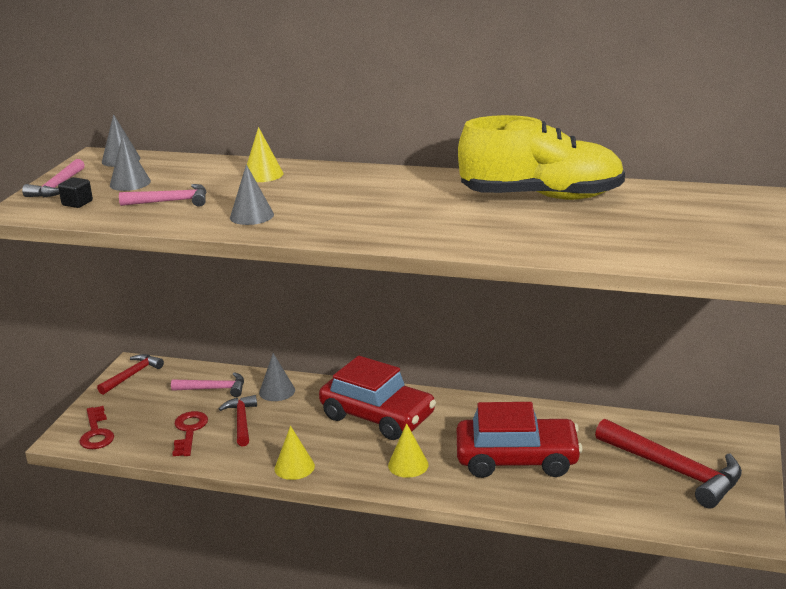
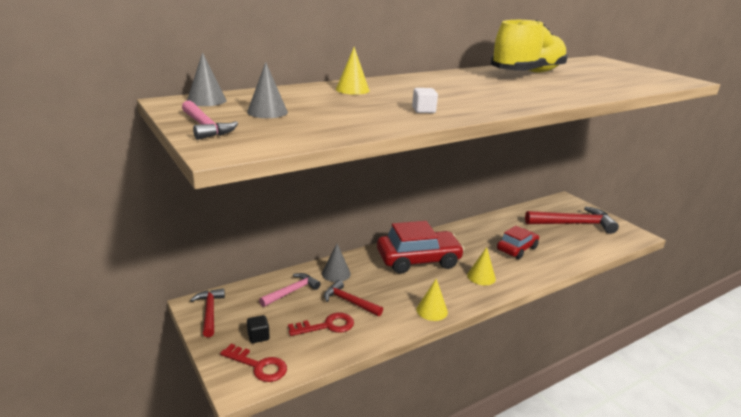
camera: 50 degrees left, 0 degrees up
black cube [58,177,93,208] -> black cube moved to [247,315,269,343]
pink hammer [119,184,207,207] -> none
red key [172,411,208,456] -> red key turned 120 degrees clockwise [288,313,354,336]
grey cone [230,164,274,225] -> white cube [412,88,438,113]
red car [457,402,583,478] -> red car [497,226,539,259], size x0.62

